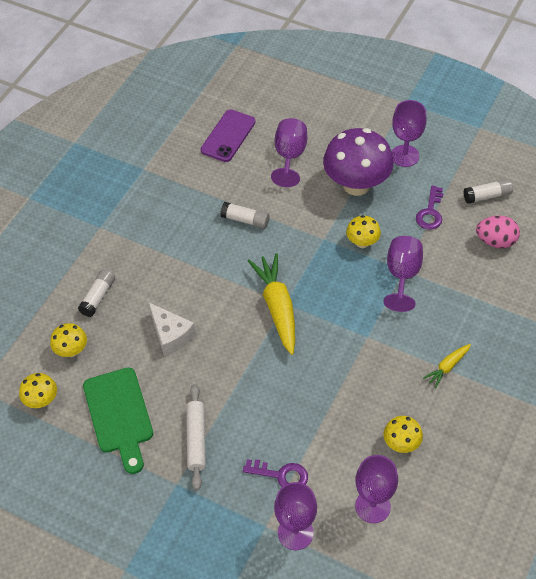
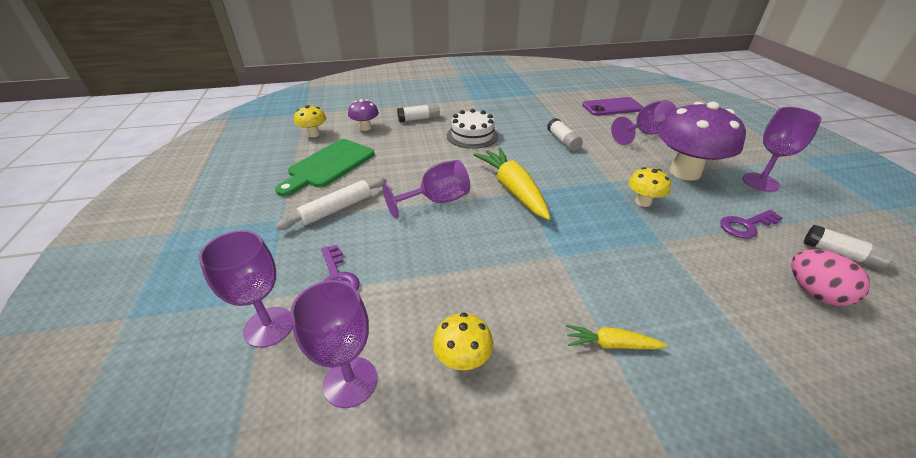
camera: 50 degrees right, 15 degrees down
yellow mushroom [50,323,87,357] -> purple mushroom [348,99,379,131]
white cheese [148,302,196,356] -> none
yellow carrot [248,253,295,355] -> yellow carrot turned 60 degrees counterclockwise [473,148,550,220]
purple goblet [383,236,423,312] -> purple goblet moved to [383,160,470,219]
none -> white cake [447,109,498,149]

